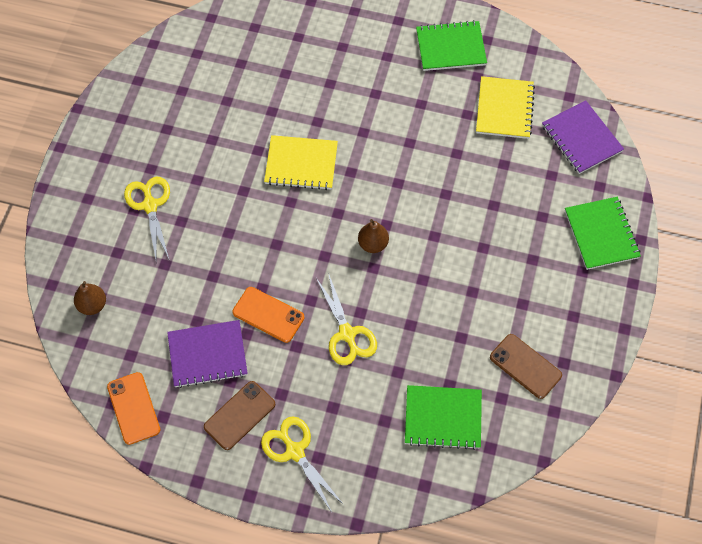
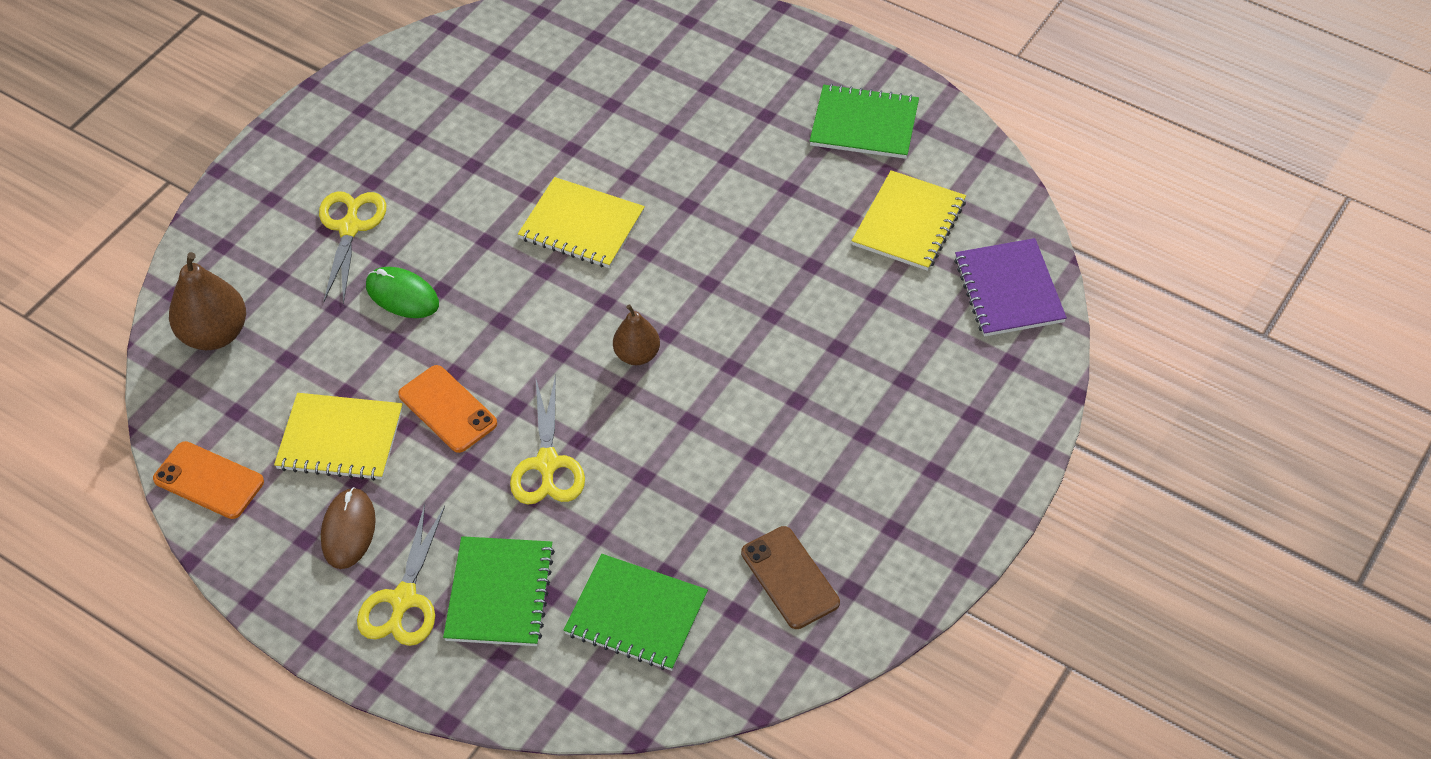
camera: 20 degrees right, 10 degrees down
brown pear [74,281,106,315] -> brown pear [169,252,246,350], size x1.61
orange phone [107,372,160,445] -> orange phone turned 60 degrees counterclockwise [153,441,264,519]
purple notebook [167,320,248,388] -> yellow notebook [274,393,403,481]
brown phone [204,381,276,450] -> brown mouse [321,487,376,569]
yellow scissors [261,416,344,512] -> yellow scissors turned 150 degrees counterclockwise [357,504,445,646]
green notebook [565,197,641,270] -> green notebook moved to [443,536,555,646]
none -> green mouse [366,267,439,318]

